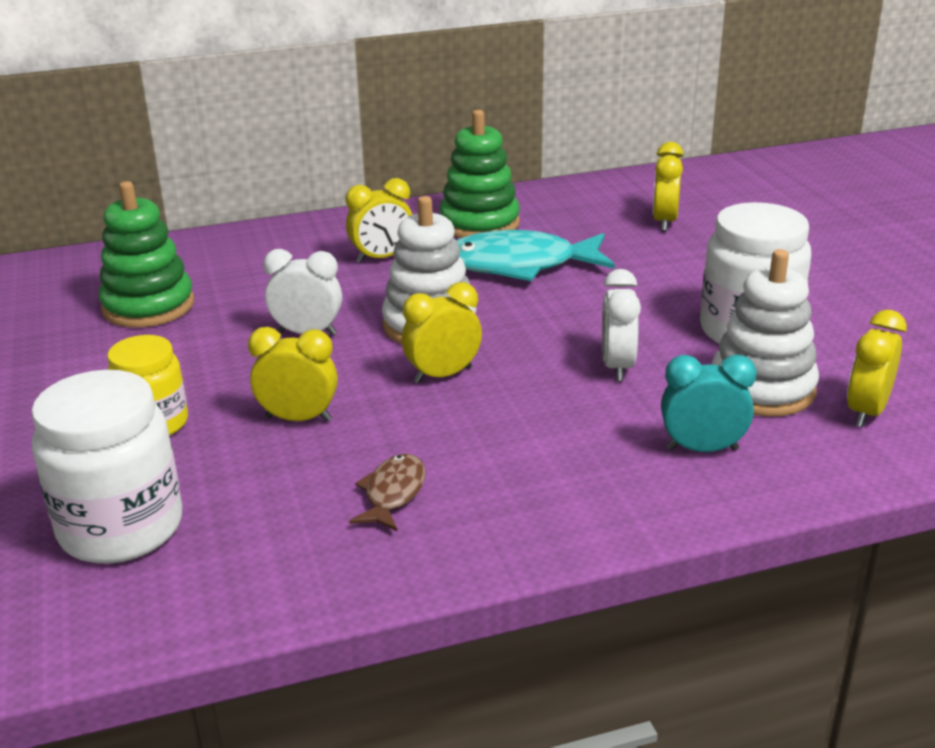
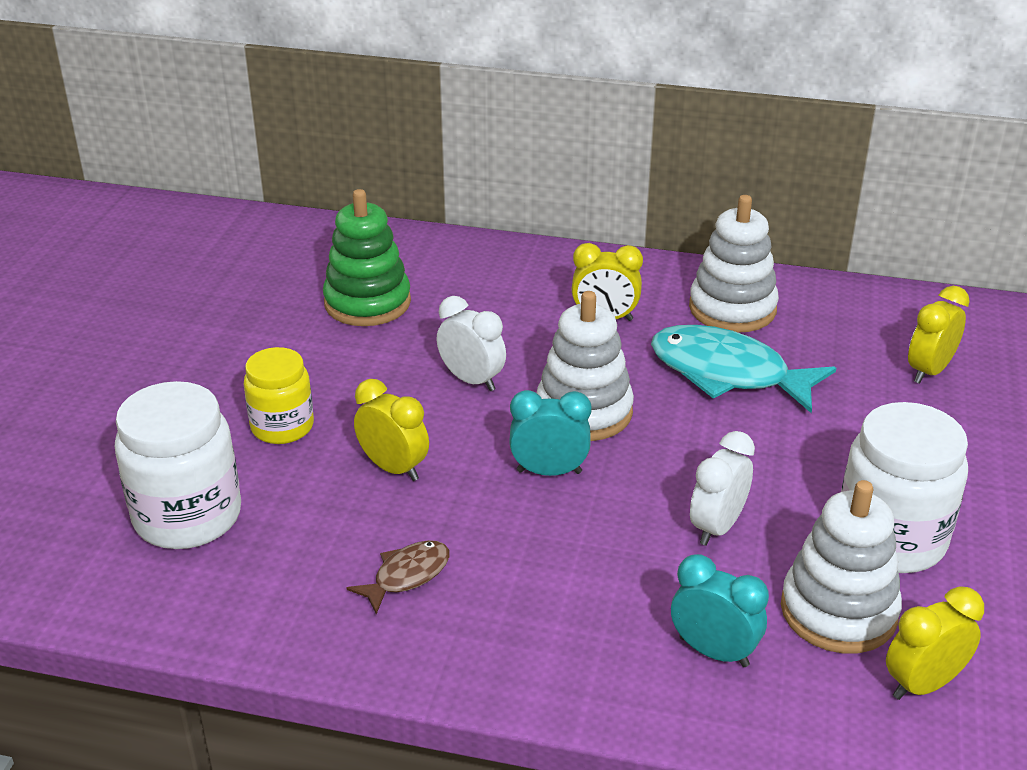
camera: 30 degrees right, 5 degrees up
yellow clock [402,282,482,384] -> turquoise clock [509,390,592,476]
green stacking toy [439,110,520,238] -> white stacking toy [689,195,779,333]

